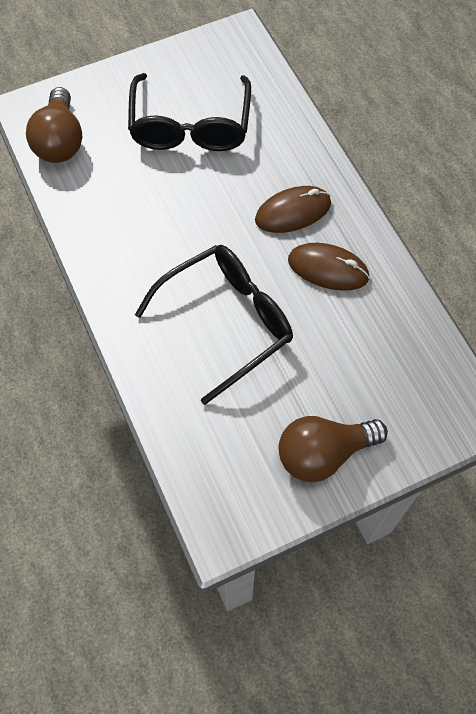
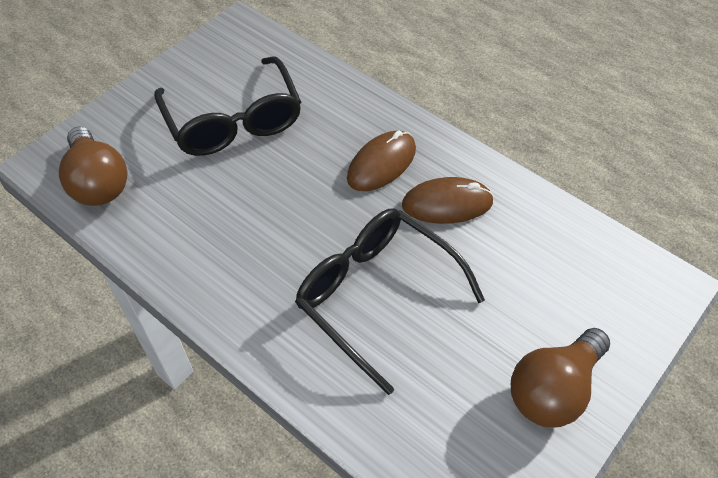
camera: 25 degrees left, 10 degrees down
black glasses [135,245,293,405] -> black glasses turned 75 degrees counterclockwise [295,208,485,395]

